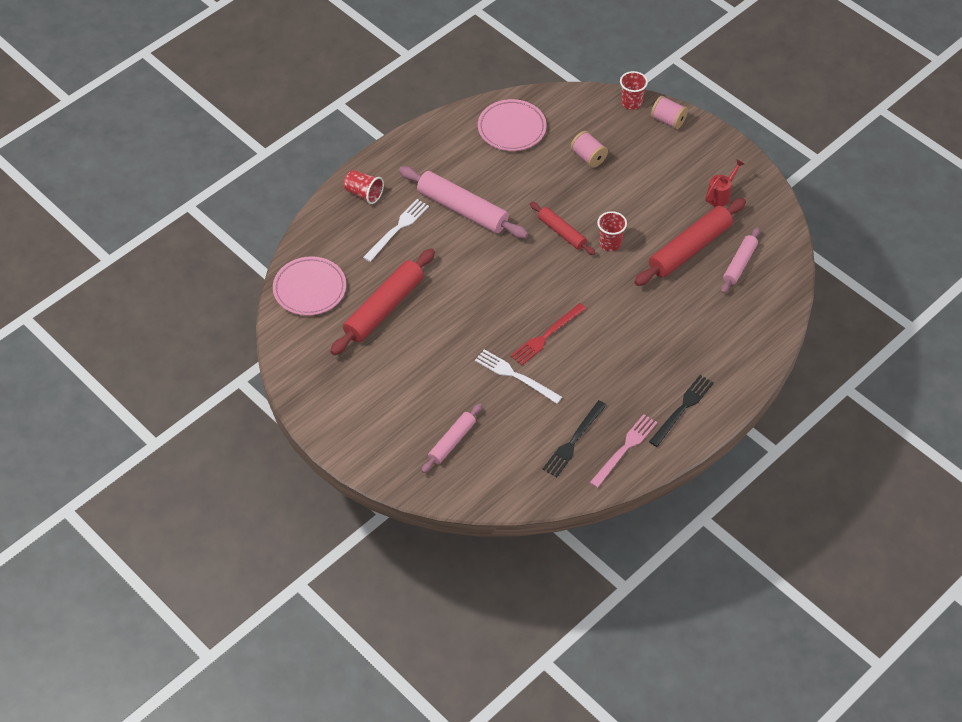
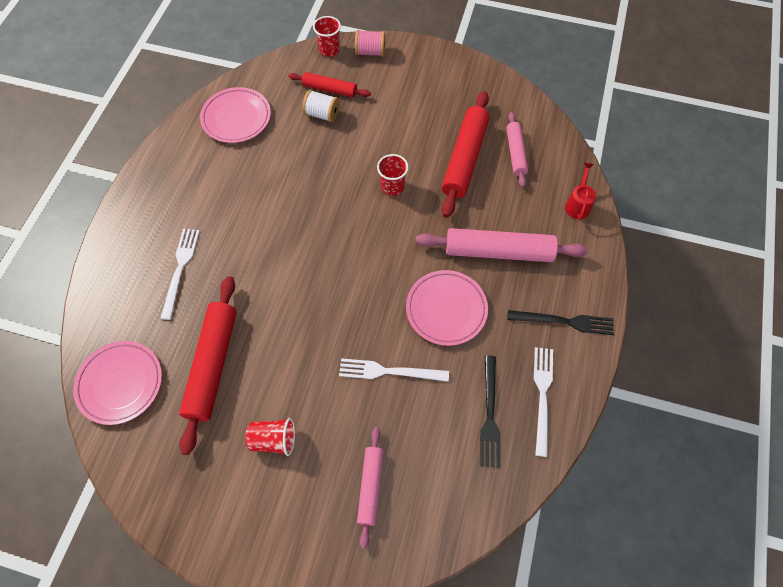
camera: 30 degrees left, 10 degrees up
red cup [344,170,384,204] -> red cup moved to [245,418,295,456]
pink rolling pin [399,166,528,238] -> pink rolling pin moved to [415,228,588,262]
red fork [510,303,586,366] -> none
red rolling pin [530,202,595,255] -> red rolling pin moved to [288,72,371,98]
pink spool [570,131,608,168] -> white spool [302,90,340,122]
pink fork [589,414,658,488] -> white fork [534,347,553,457]
black fork [649,375,714,447] -> black fork turned 90 degrees clockwise [508,310,614,335]
red watering can [705,159,744,207] -> red watering can moved to [565,163,596,220]
none -> pink plate [406,270,488,346]

